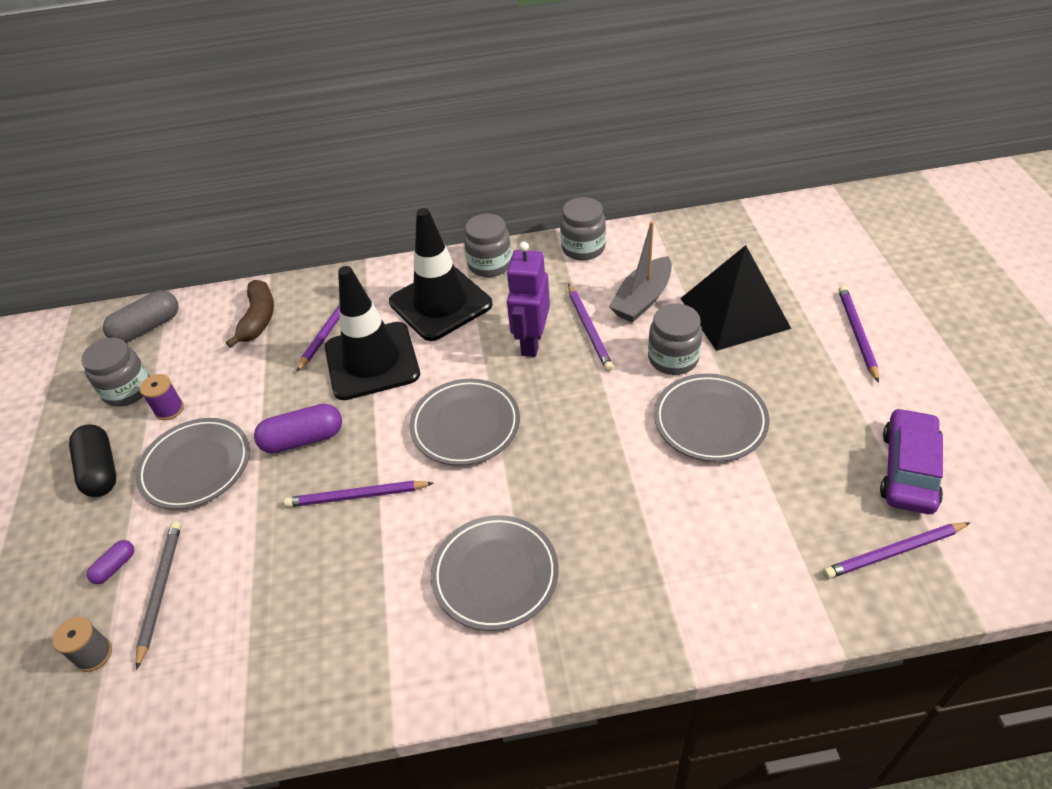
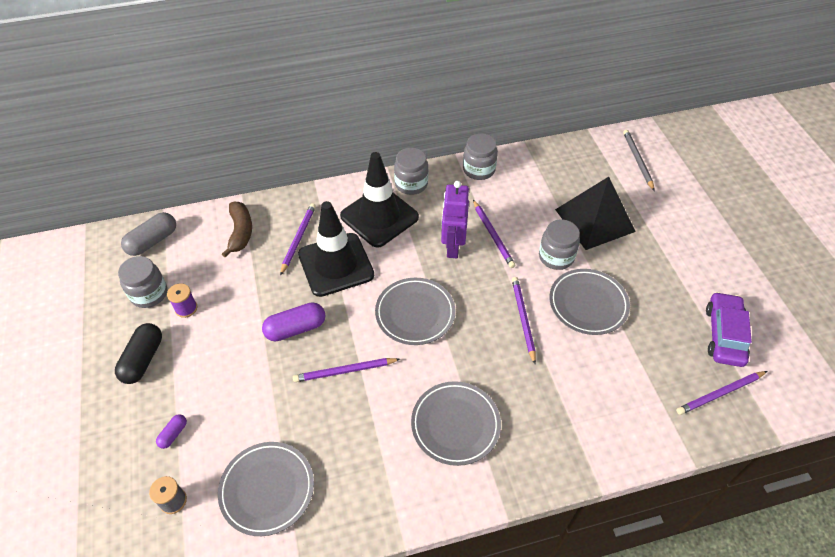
camera: 10 degrees left, 5 degrees up
black capsule [69,424,116,497] -> black capsule turned 45 degrees clockwise [115,323,162,384]
grey plate [135,418,250,510] -> grey plate moved to [218,442,314,536]
grey pencil [136,521,181,670] -> grey pencil moved to [623,130,654,191]
grey boat [609,221,672,322] -> none
purple pencil [838,286,879,383] -> purple pencil moved to [512,277,536,364]

